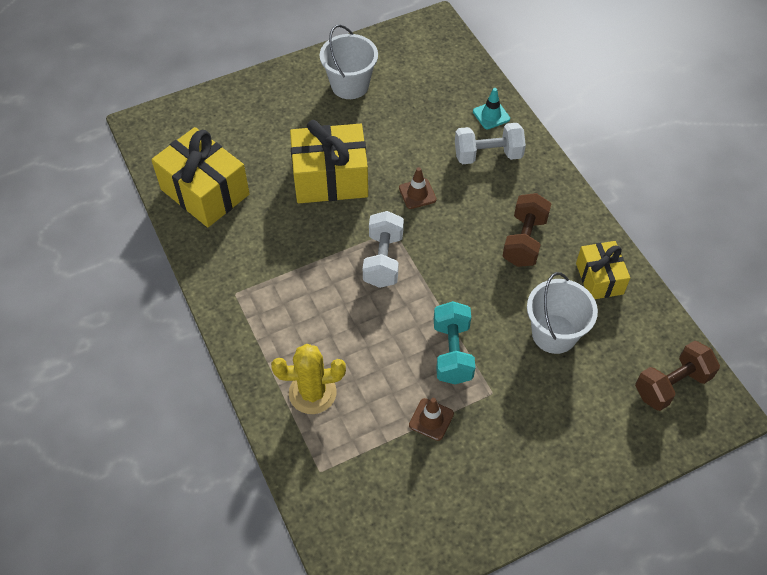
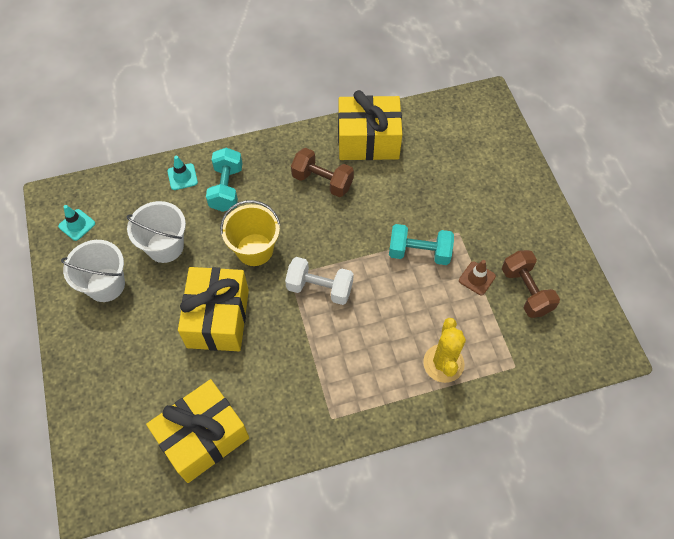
camera: 80 degrees left, 5 degrees up
brown traffic cone [399,167,437,209] -> yellow bucket [220,200,280,266]
white dumbbell [455,123,526,164] -> turquoise dumbbell [206,148,243,212]
white bucket [527,272,598,354] -> white bucket moved to [126,201,186,263]
yellow gift [576,241,630,299] -> yellow gift [338,90,403,160], size x1.67
brown dumbbell [635,341,720,411] -> brown dumbbell moved to [502,250,560,318]
none -> turquoise traffic cone [58,205,95,241]

